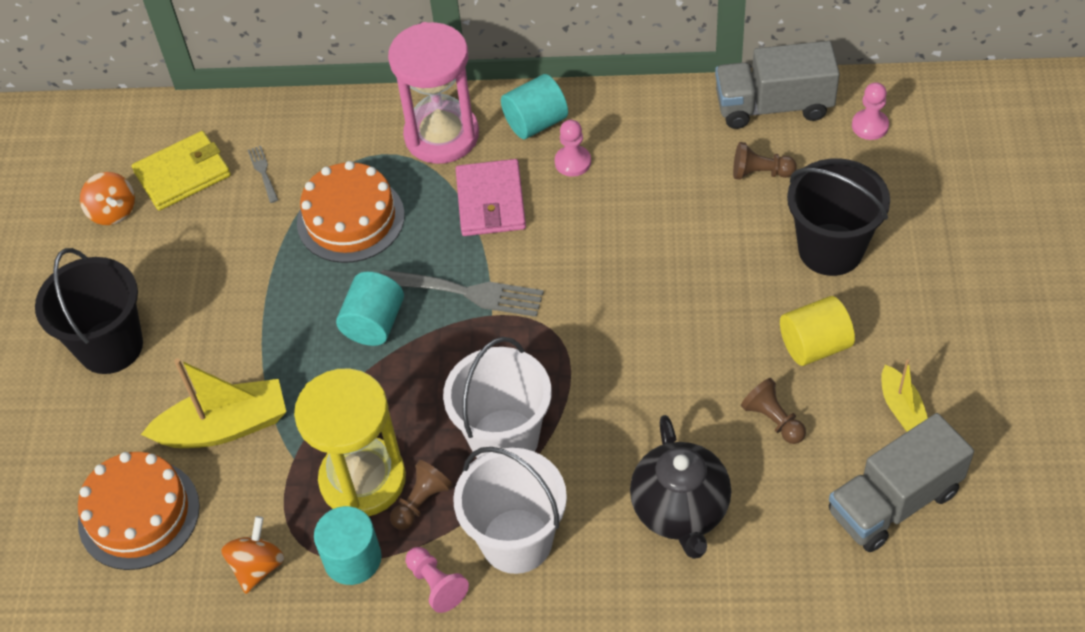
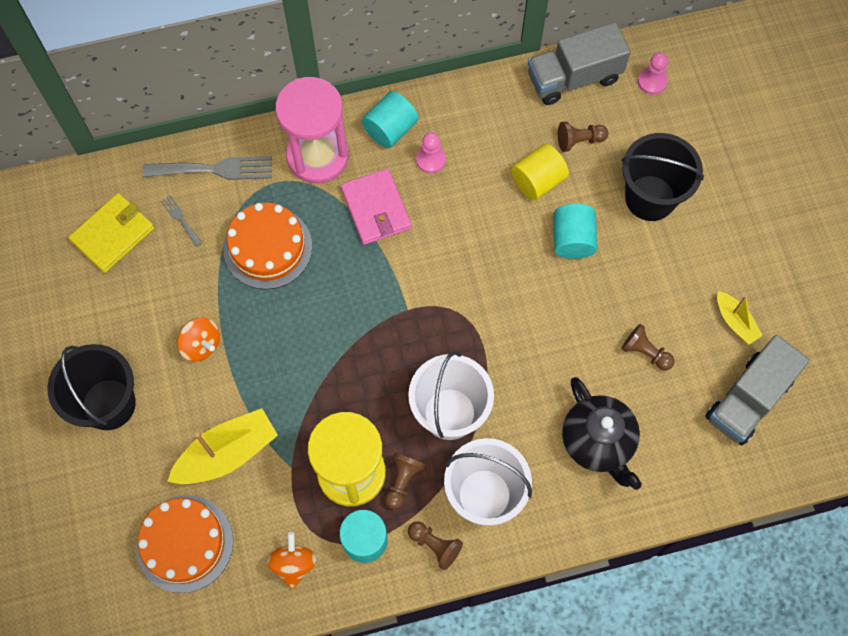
camera: 20 degrees left, 15 degrees up
orange spinning top [80,172,135,225] -> orange spinning top moved to [177,318,220,362]
turquoise cylinder [336,272,404,346] -> turquoise cylinder moved to [553,204,597,259]
grey fork [381,270,544,317] -> grey fork moved to [143,156,272,180]
pink pawn [406,547,469,613] -> brown pawn [408,521,463,570]
yellow cylinder [780,296,855,366] -> yellow cylinder moved to [511,144,569,200]

